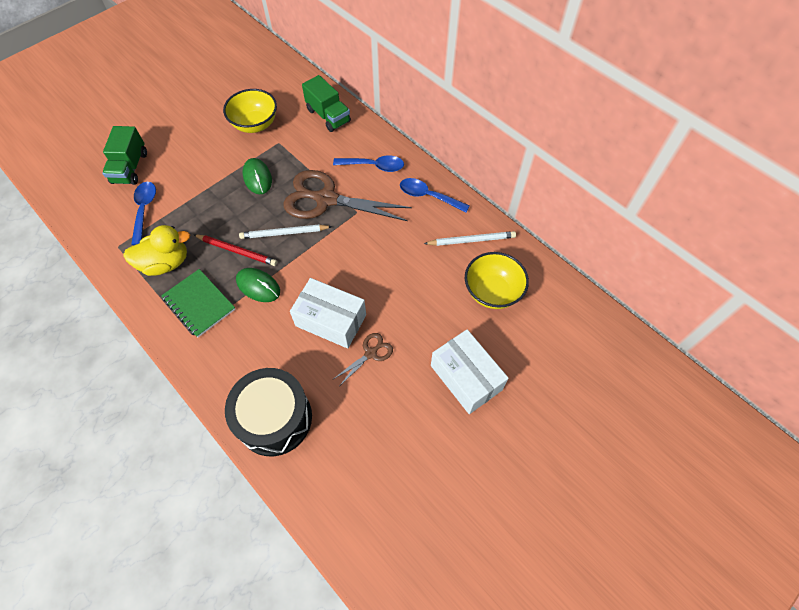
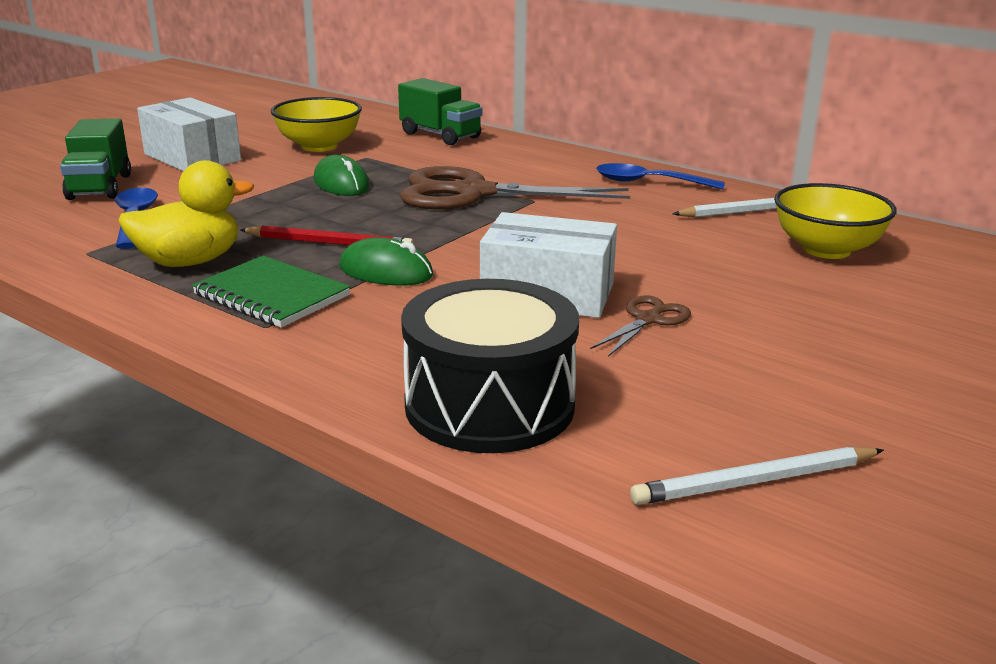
camera: 10 degrees left, 35 degrees down
white pencil [239,224,332,239] -> white pencil moved to [630,446,884,505]
blue spoon [333,155,404,172] -> none
white box [431,329,509,414] -> white box moved to [137,97,241,171]

